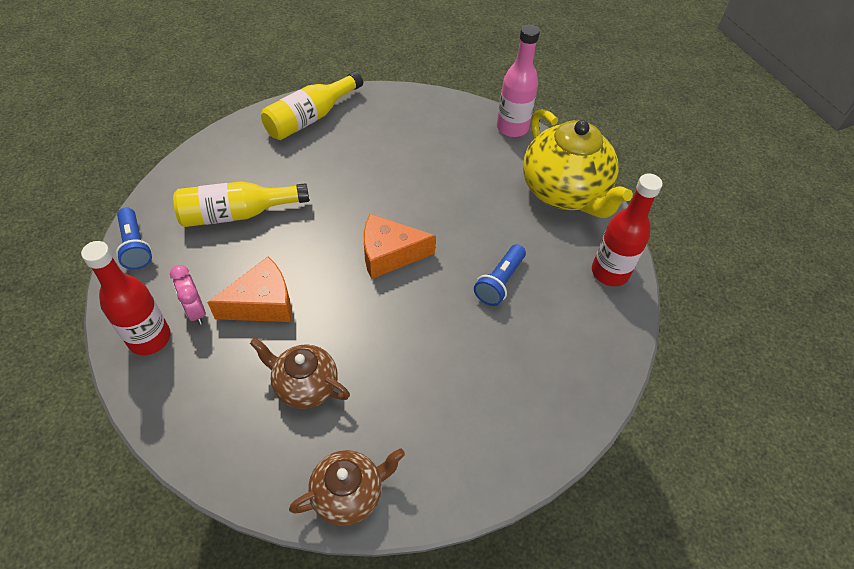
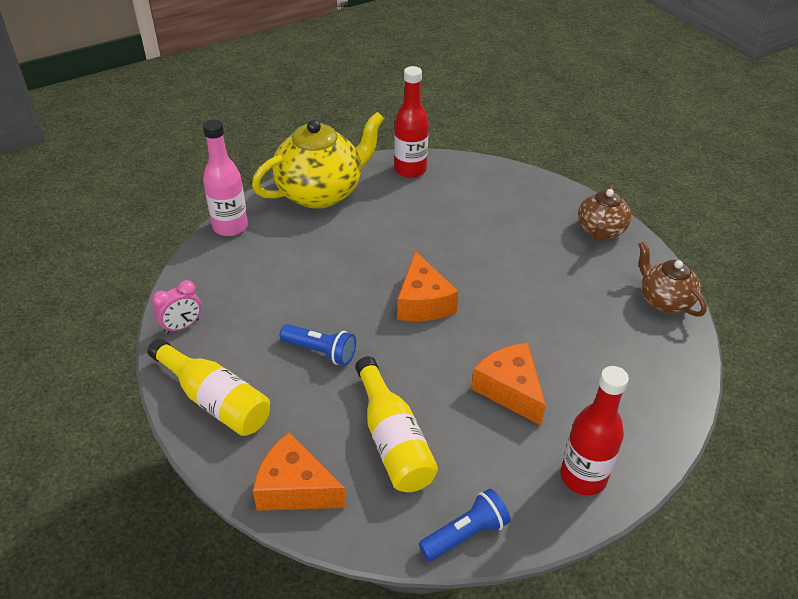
camera: 95 degrees left, 10 degrees down
pink clock [170,265,206,325] -> pink clock moved to [152,280,202,334]
brown teapot [250,338,350,409] -> brown teapot moved to [578,185,631,241]
blue flashlight [474,244,526,306] -> blue flashlight moved to [280,324,356,366]
none -> orange cheese [253,432,346,511]

